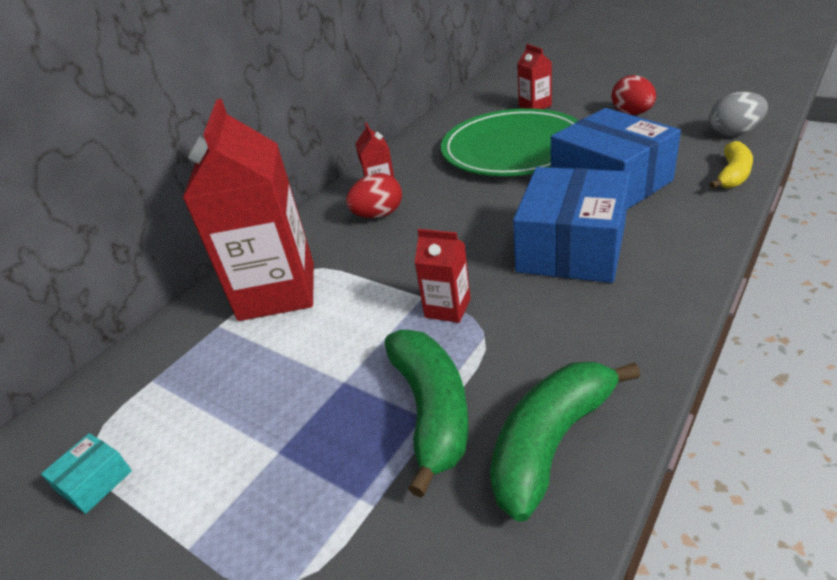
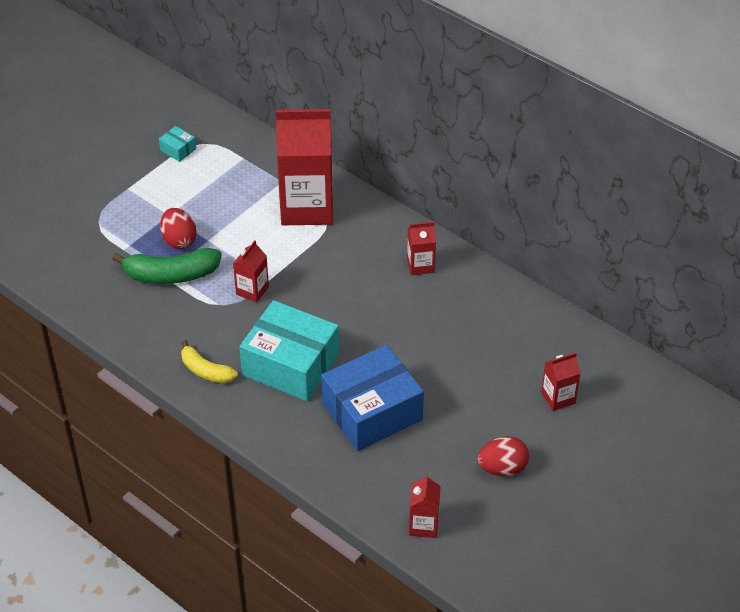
camera: 90 degrees right, 10 degrees up
red egg [346,173,402,218] -> red egg moved to [160,208,197,249]
green plate [441,108,579,176] -> none
green banana [490,362,640,522] -> none
blue box [513,167,630,283] -> turquoise box [239,300,339,401]
yellow banana [709,141,753,189] -> yellow banana moved to [181,340,238,383]
grey egg [710,92,768,136] -> red carton [409,474,441,538]

